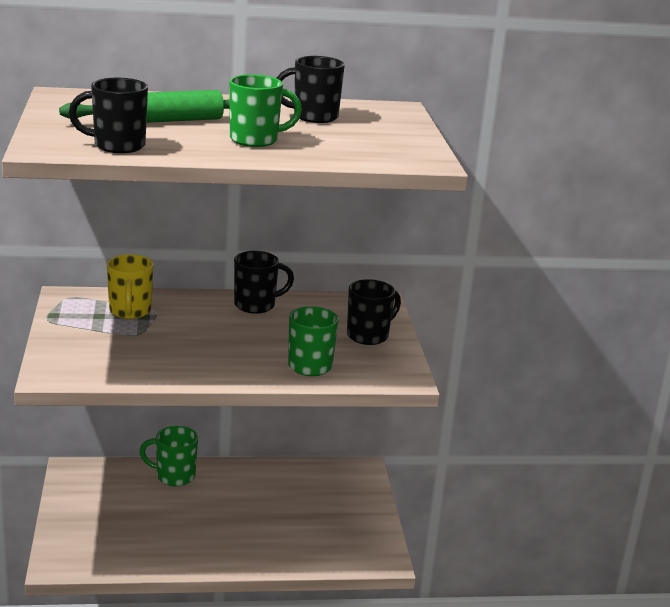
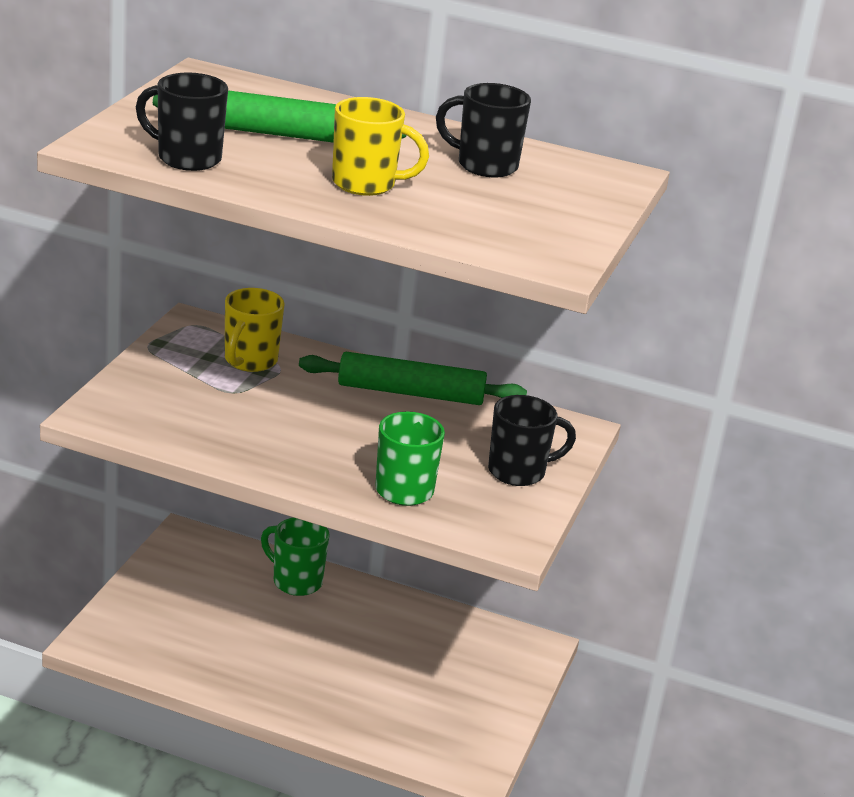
camera: 25 degrees right, 5 degrees up
green mug [229,74,302,147] -> yellow mug [332,97,429,196]
black mug [234,251,294,314] -> green rolling pin [299,352,527,405]

